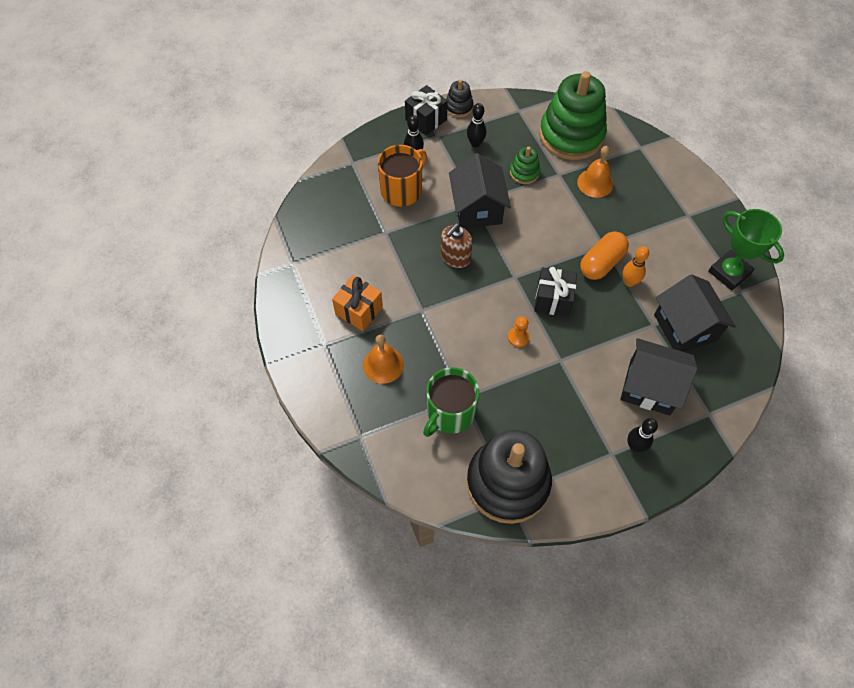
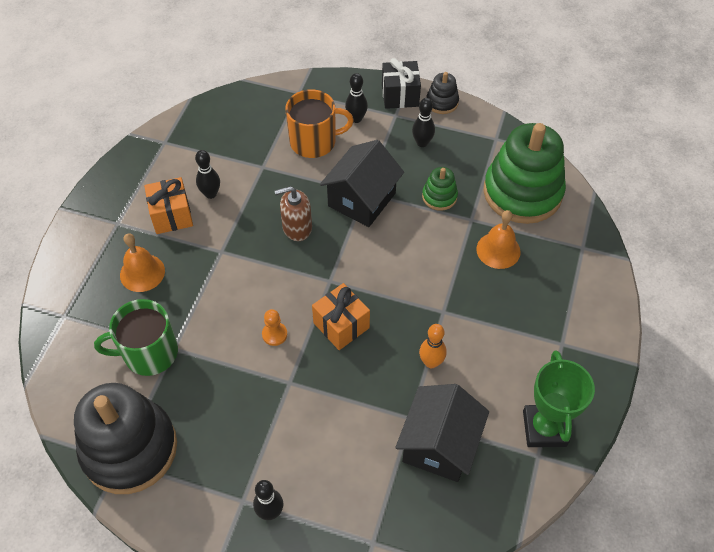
camera: 40 degrees right, 5 degrees down
black gift [534,267,577,317] -> orange gift [312,283,370,350]
orange capsule [580,231,629,280] -> none
black house [620,338,697,415] -> none
none -> black bowling pin [195,150,220,199]

